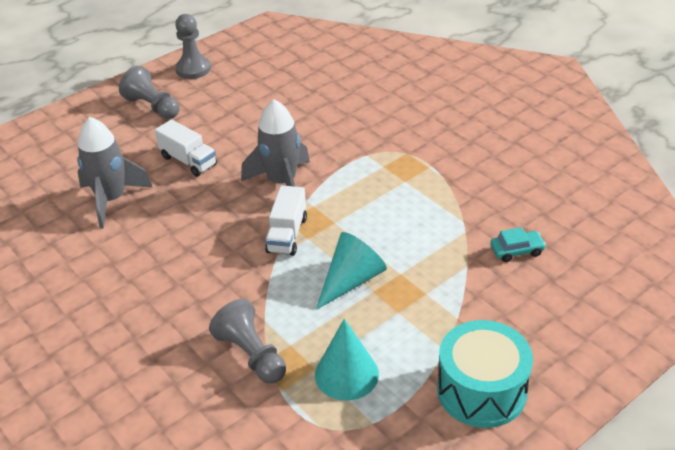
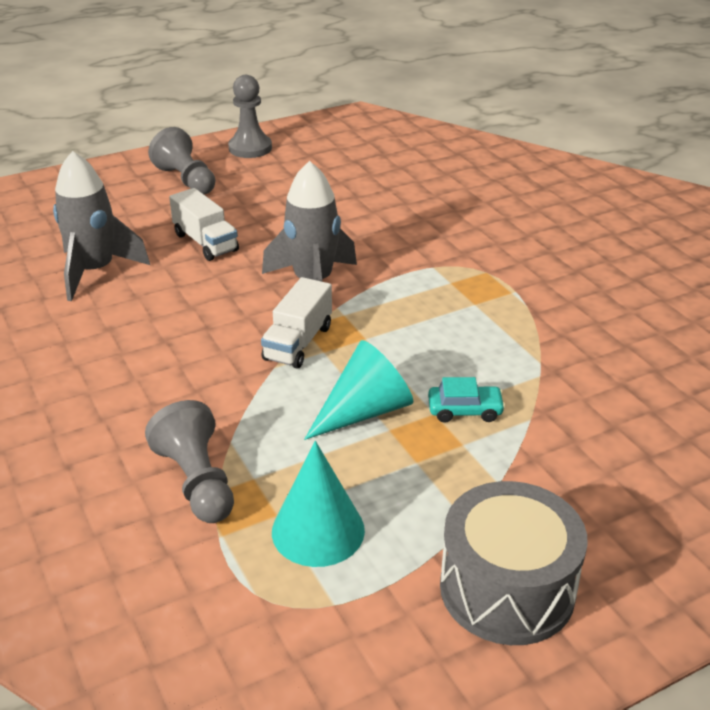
camera: 10 degrees right, 5 degrees down
turquoise drum [437,320,533,428] -> grey drum [440,481,587,645]
turquoise car [490,227,546,262] -> turquoise car moved to [428,377,505,423]

